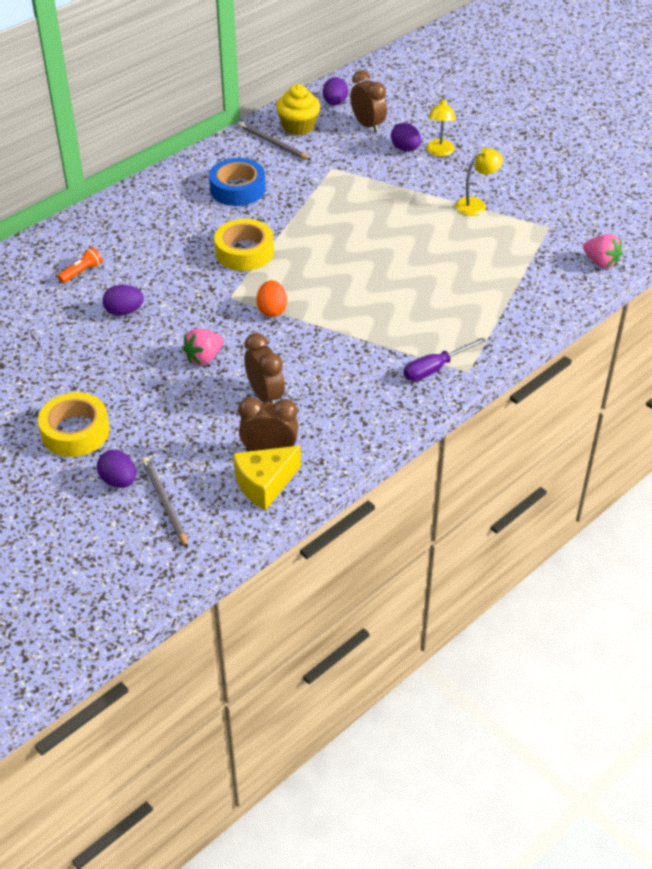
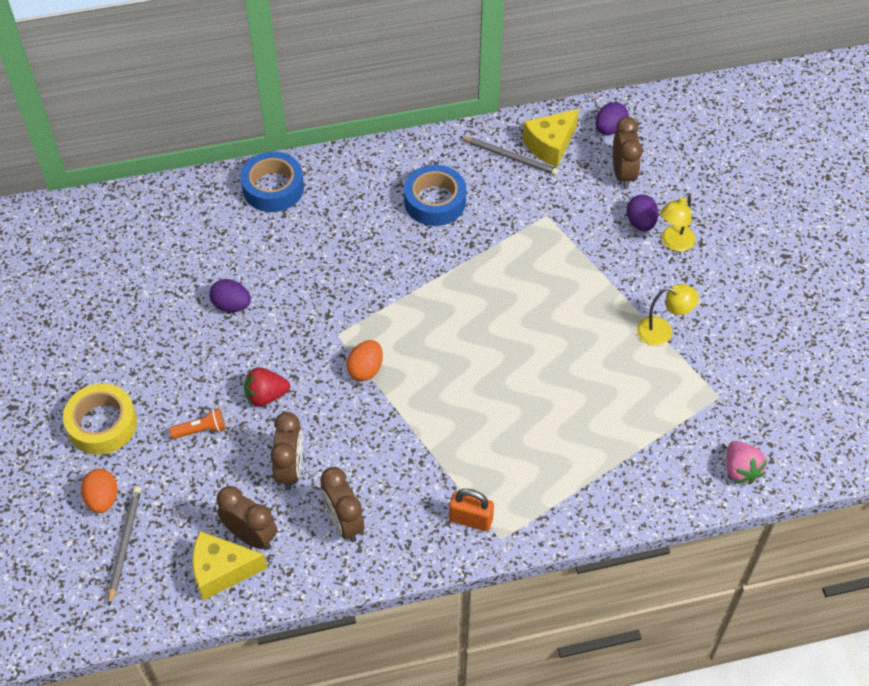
camera: 30 degrees right, 10 degrees up
orange flashlight [57,247,103,283] -> orange flashlight moved to [169,408,226,439]
purple egg [97,450,136,488] -> orange egg [81,469,118,513]
pink strawberry [182,329,224,365] -> red strawberry [244,367,290,407]
yellow tape [214,219,274,271] -> none
grey pencil [240,122,311,160] -> grey pencil turned 135 degrees clockwise [459,136,558,175]
yellow cupcake [276,84,320,136] -> yellow cheese [523,109,579,167]
purple screwdriver [404,337,486,381] -> orange padlock [449,489,494,531]
none -> blue tape [240,152,304,212]
none -> brown clock [320,467,364,542]

